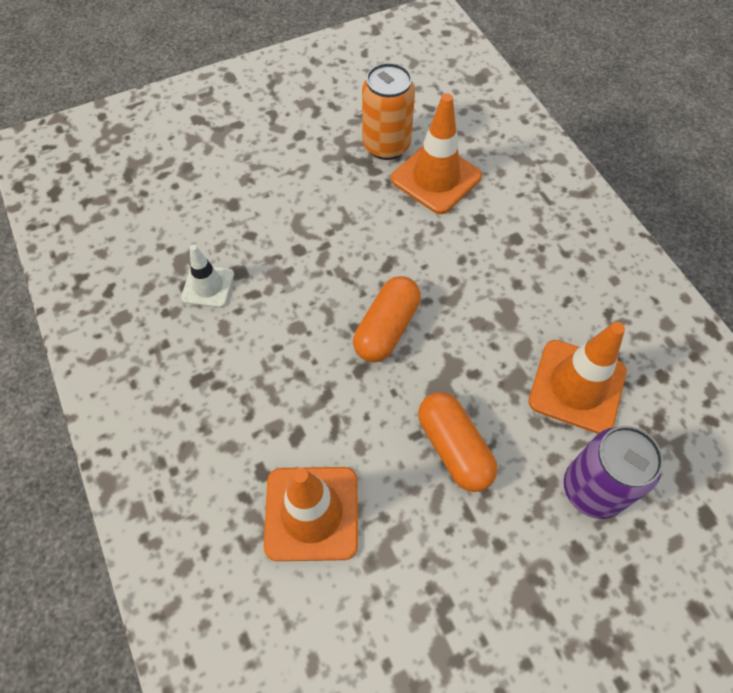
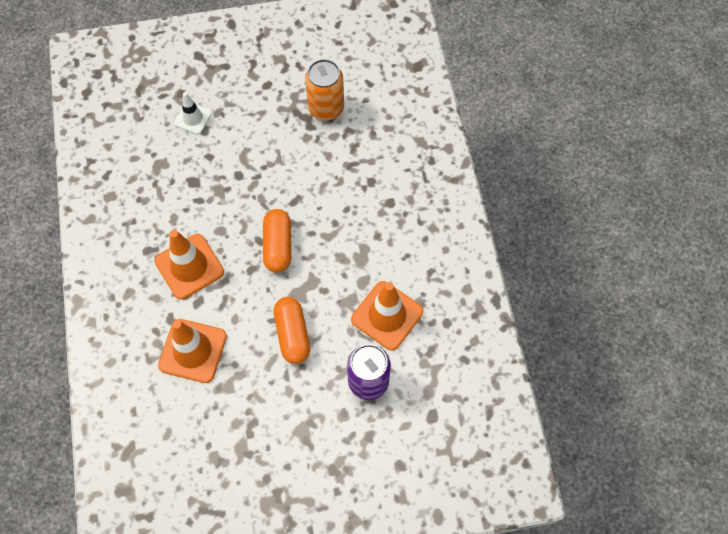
camera: 15 degrees right, 5 degrees up
white traffic cone [181,245,234,308] -> white traffic cone moved to [174,92,212,134]
orange capsule [353,276,421,362] -> orange capsule turned 45 degrees counterclockwise [263,209,291,273]
orange traffic cone [391,93,482,214] -> orange traffic cone moved to [154,230,224,300]

